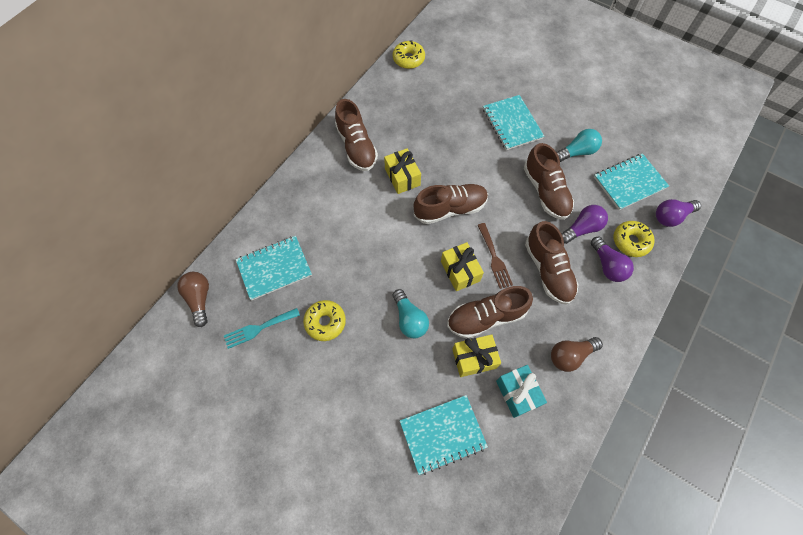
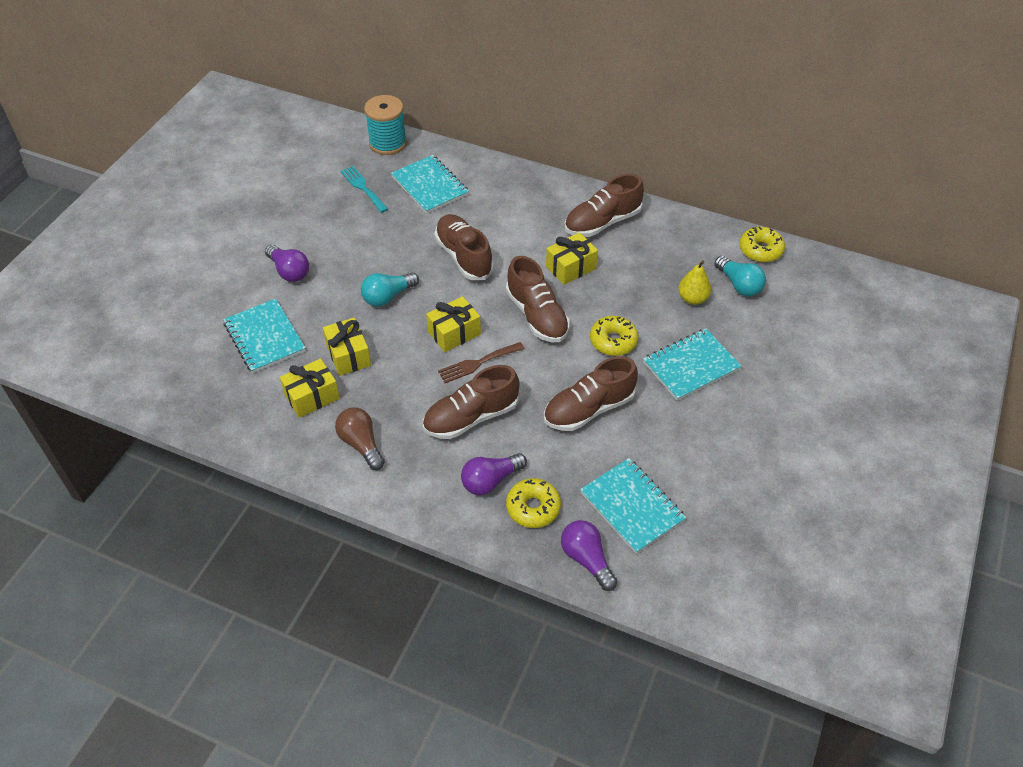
camera: 80 degrees right, 15 degrees down
brown light bulb [177,272,209,327] -> turquoise spool [364,95,407,155]
yellow donut [303,300,346,341] -> yellow donut moved to [590,316,638,356]
brown shoe [447,286,533,338] -> brown shoe moved to [435,214,494,280]
turquoise gift [496,365,547,418] -> yellow gift [280,359,340,418]
turquoise light bulb [556,129,602,162] -> turquoise light bulb moved to [715,256,766,296]
purple light bulb [561,205,608,244] -> purple light bulb moved to [265,245,309,282]
none -> yellow pear [678,260,711,305]

